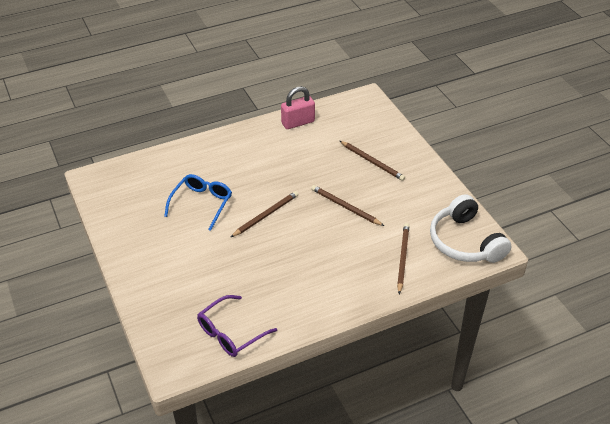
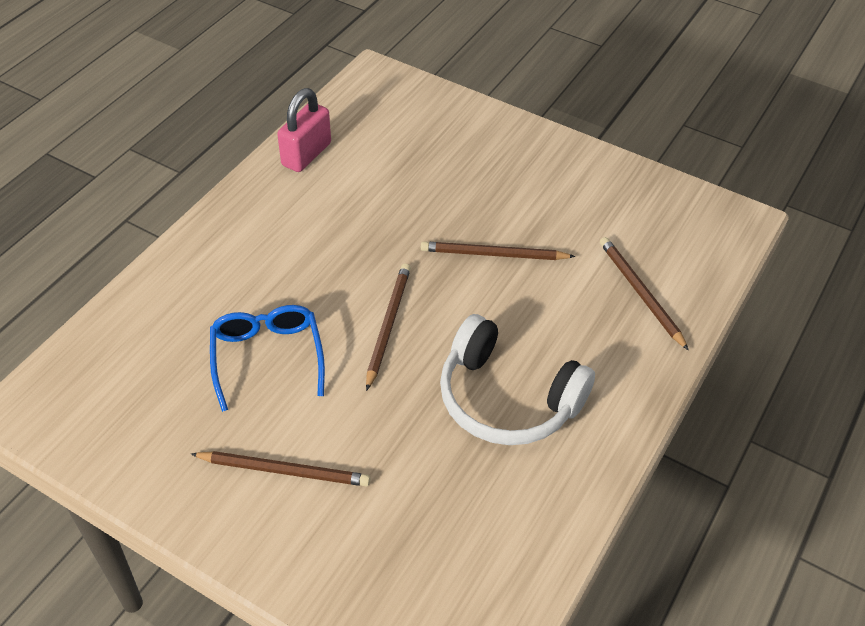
camera: 35 degrees left, 5 degrees up
purple glasses [197,295,277,357] -> none
brown pencil [340,141,405,181] -> brown pencil moved to [191,451,370,487]
white headphones [430,194,512,263] -> white headphones moved to [440,314,595,445]

